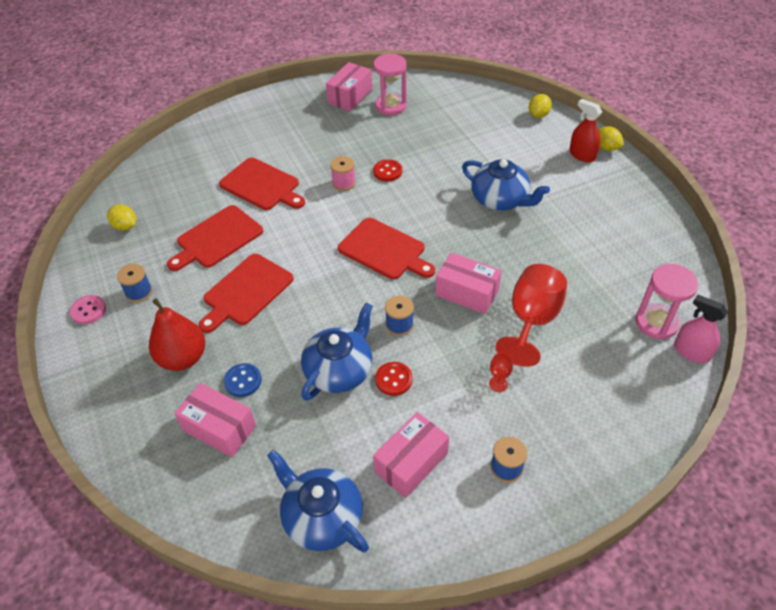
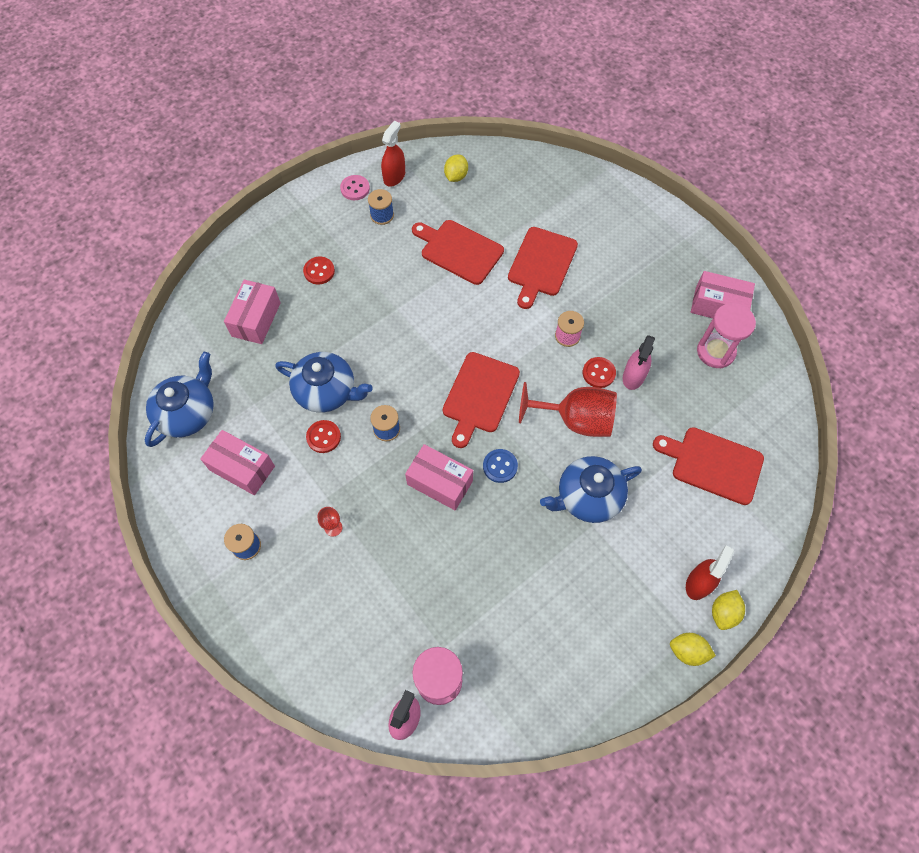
camera: 75 degrees right, 15 degrees up
red pear [149,298,205,371] -> red button [303,257,335,284]
red cutting board [199,254,294,333] -> red cutting board moved to [653,427,764,505]
blue button [224,363,262,397] -> blue button moved to [483,449,518,483]
pink box [435,252,502,314] -> pink box turned 75 degrees counterclockwise [405,444,473,510]
blue teapot [462,159,550,210] -> blue teapot turned 45 degrees clockwise [540,456,642,523]
red goblet [496,264,567,367] -> red goblet moved to [519,382,617,437]
yellow lemon [528,94,552,118] -> yellow lemon moved to [670,633,716,666]
none -> red spray bottle [381,121,405,187]
none -> pink spray bottle [623,335,655,390]

